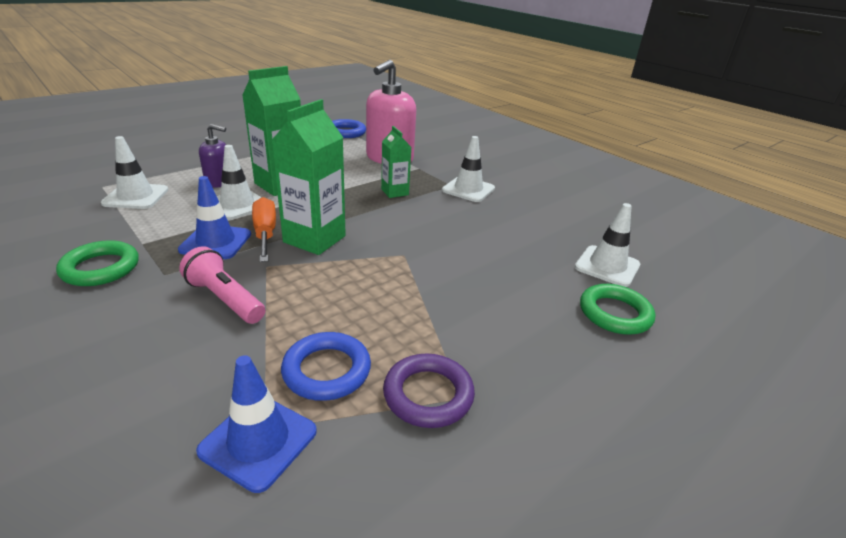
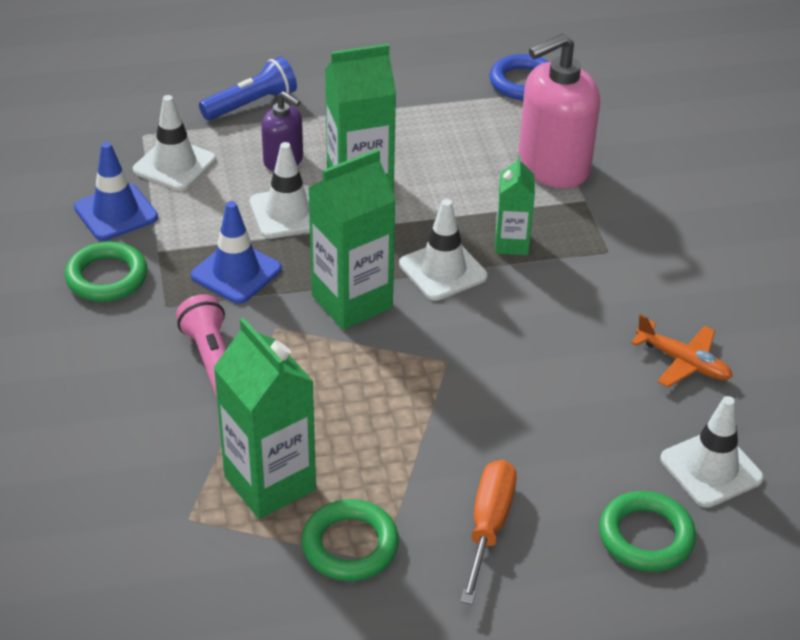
camera: 30 degrees right, 10 degrees up
blue traffic cone [196,355,317,493] -> blue traffic cone moved to [74,142,158,241]
orange screwdriver [252,197,276,262] -> orange screwdriver moved to [461,460,517,604]
blue ring [281,332,371,401] -> green carton [213,318,316,519]
purple ring [383,354,475,428] -> green ring [302,499,399,581]
white traffic cone [442,136,495,202] -> white traffic cone moved to [399,199,488,301]
none -> blue flashlight [199,57,297,120]
none -> orange plane [631,314,733,387]

